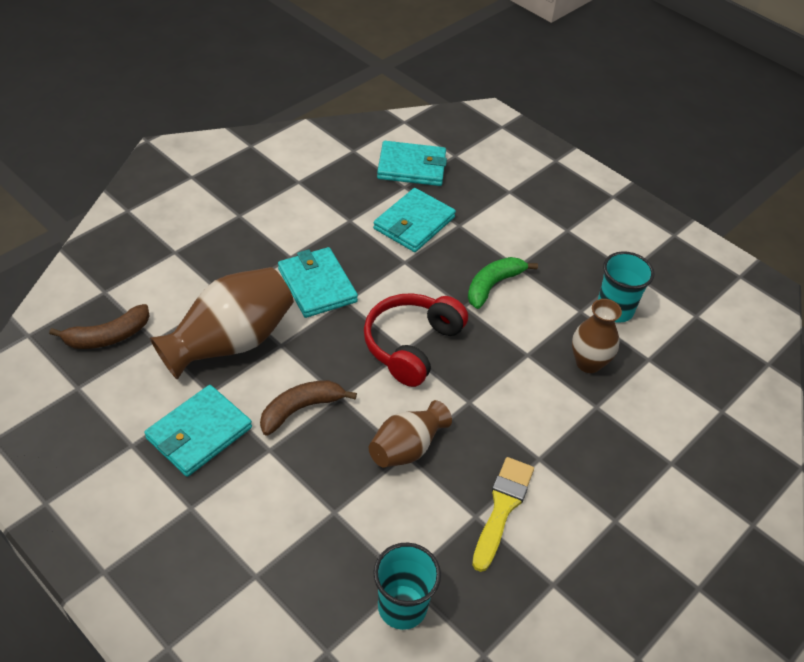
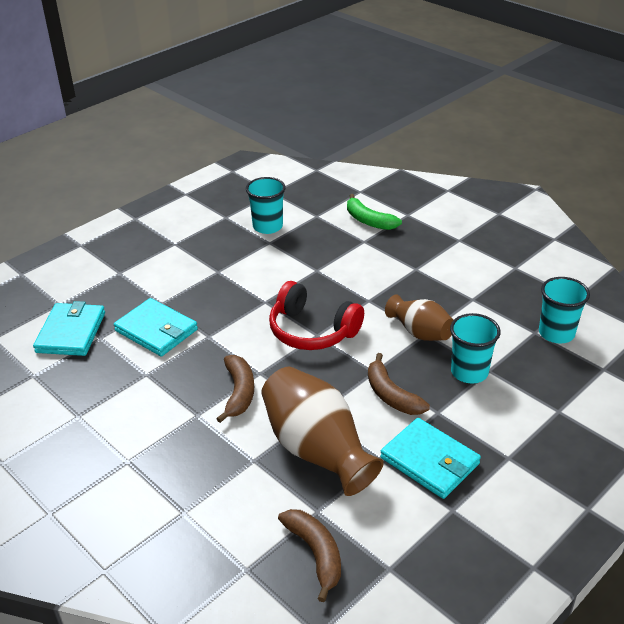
camera: 85 degrees left, 10 degrees down
turquoise wallet [278,247,358,318] -> brown banana [216,355,254,423]
green banana [468,257,538,309] -> green banana moved to [347,194,402,230]
yellow brush [472,457,534,572] -> none
brown vase [572,299,622,373] -> none
none -> turquoise cup [450,313,501,384]

